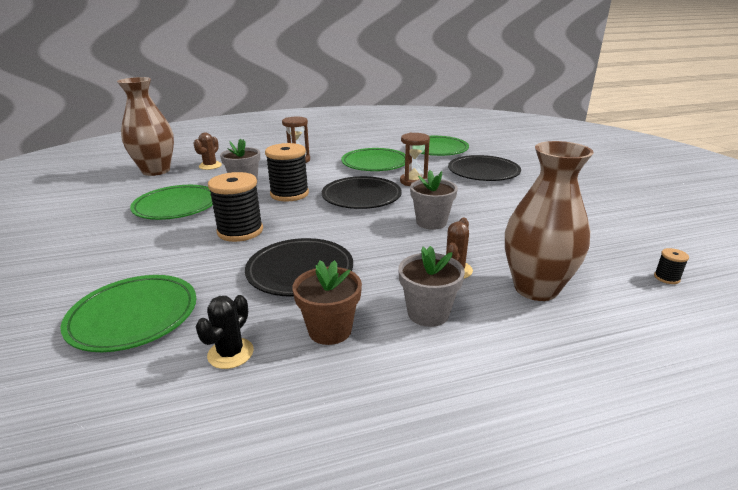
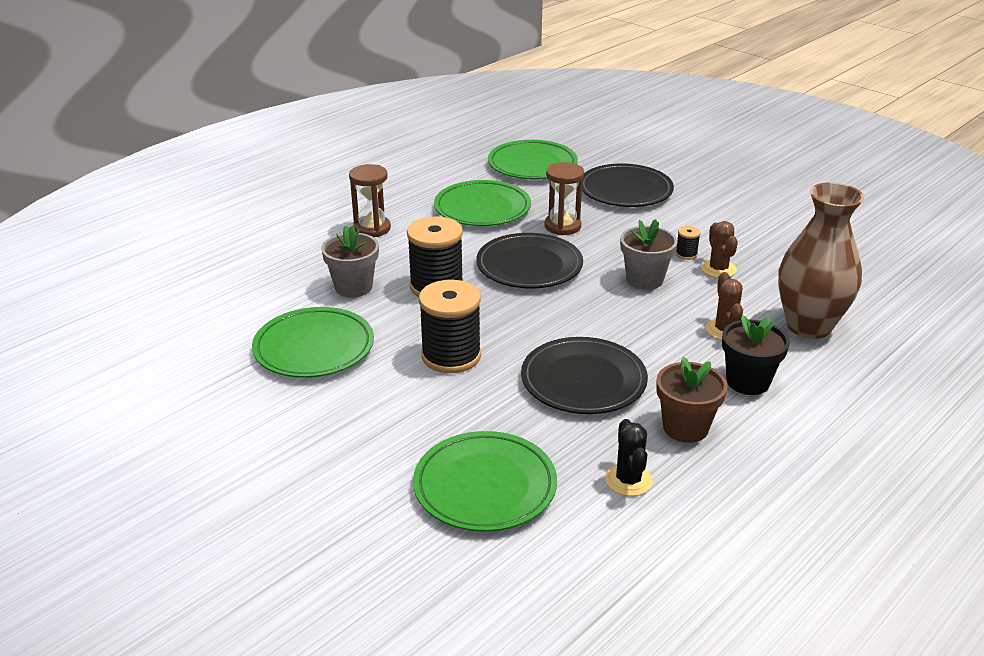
camera: 30 degrees left, 5 degrees up
brown vase [117,77,174,176] -> none
brown cactus [193,133,222,170] -> brown cactus moved to [701,221,738,278]
grey flower pot [398,246,465,327] -> black flower pot [722,315,790,395]
black spool [654,248,689,284] -> black spool moved to [676,226,701,260]

